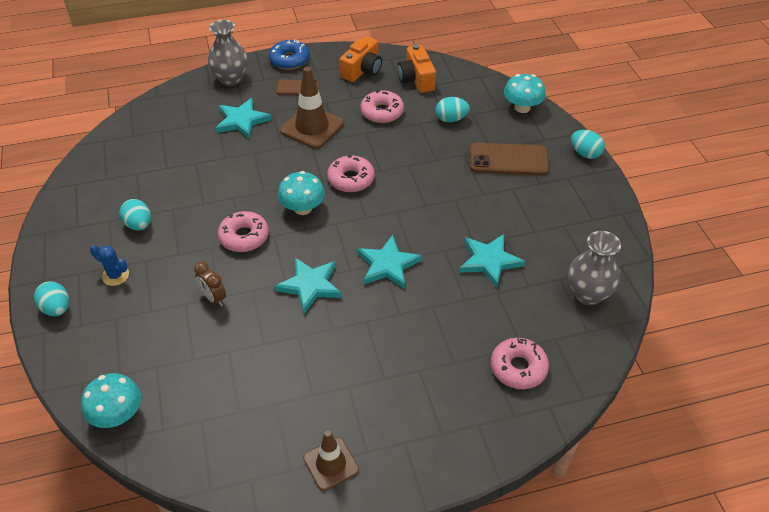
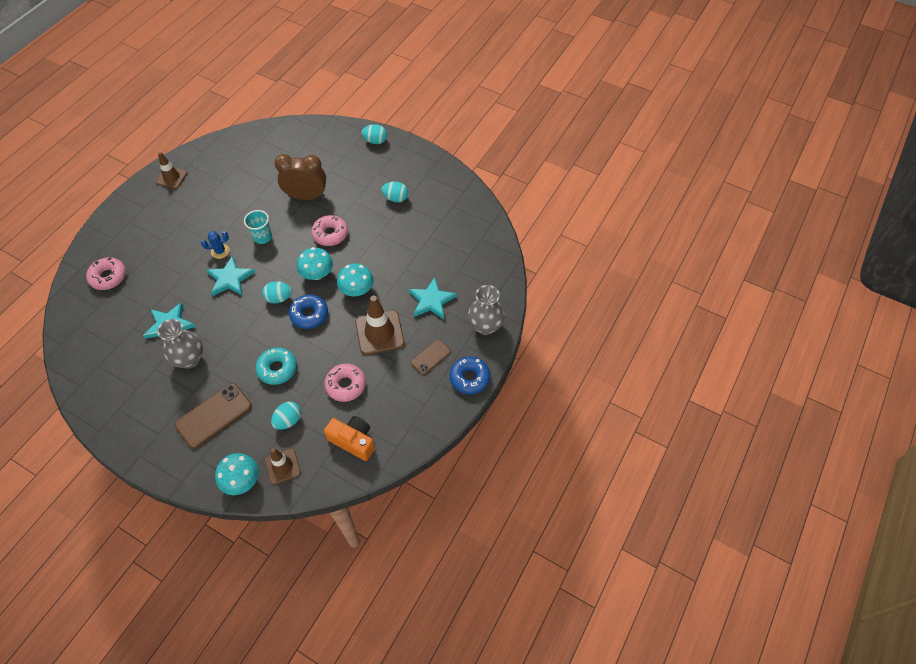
camera: 135 degrees right, 10 degrees up
turquoise mushroom [81,373,141,428] -> turquoise mushroom moved to [337,263,374,296]
blue cactus [90,245,129,286] -> blue cactus moved to [201,231,230,259]
brown clock [194,262,226,306] -> brown clock [275,154,326,200], size x1.93
turquoise star [274,258,342,313] -> turquoise cup [244,210,272,244]
pink donut [327,154,375,192] -> blue donut [289,294,328,329]
orange camera [340,36,382,82] -> none
grey vase [568,231,621,305] -> grey vase moved to [157,319,203,369]
turquoise egg [571,130,605,159] -> turquoise egg moved to [262,281,292,303]
none -> turquoise donut [256,347,297,385]
none -> brown traffic cone [265,448,301,485]

